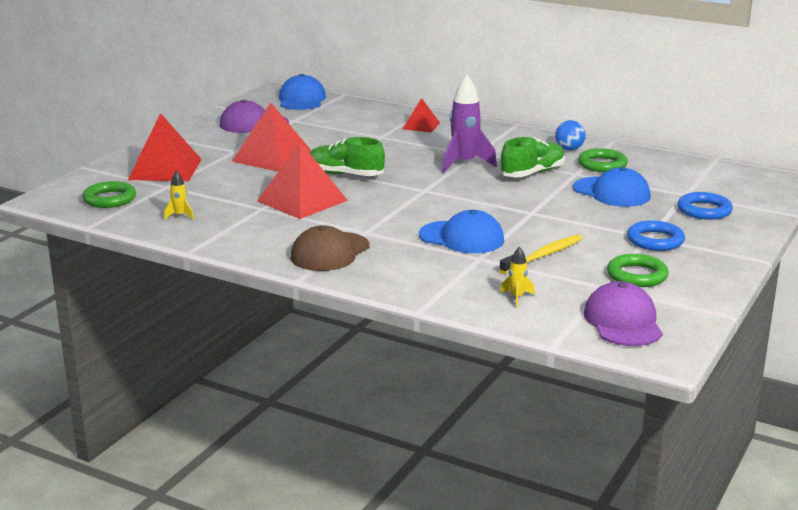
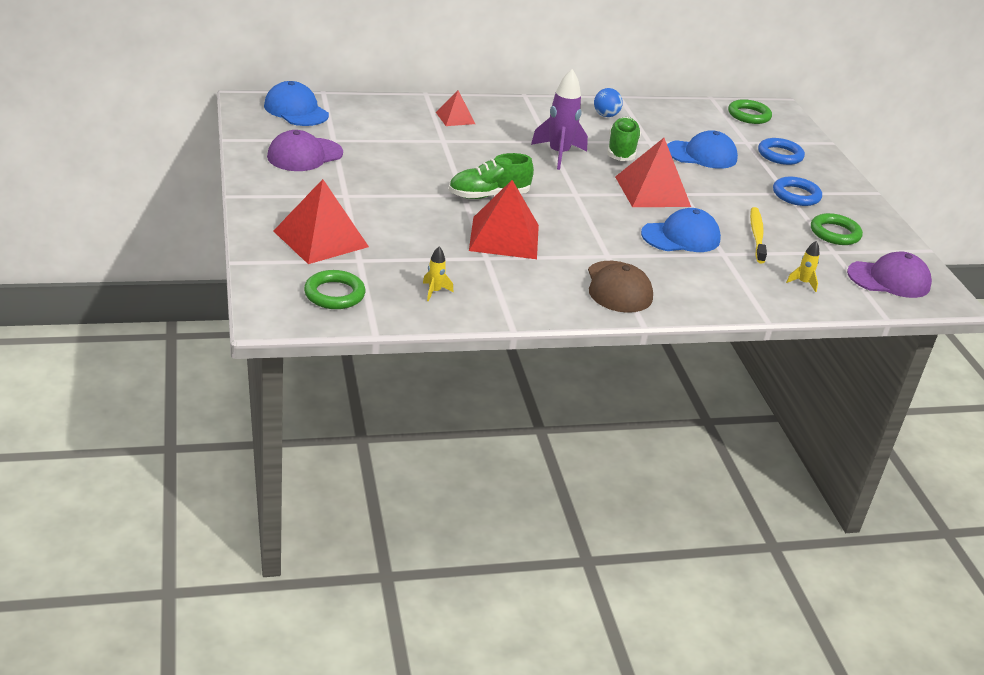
camera: 45 degrees left, 10 degrees up
red pyramid [232,102,312,172] -> red pyramid moved to [615,138,691,207]
green ring [578,148,628,172] -> green ring moved to [728,99,772,124]
purple cap [584,281,663,346] -> purple cap turned 135 degrees clockwise [847,252,932,298]

